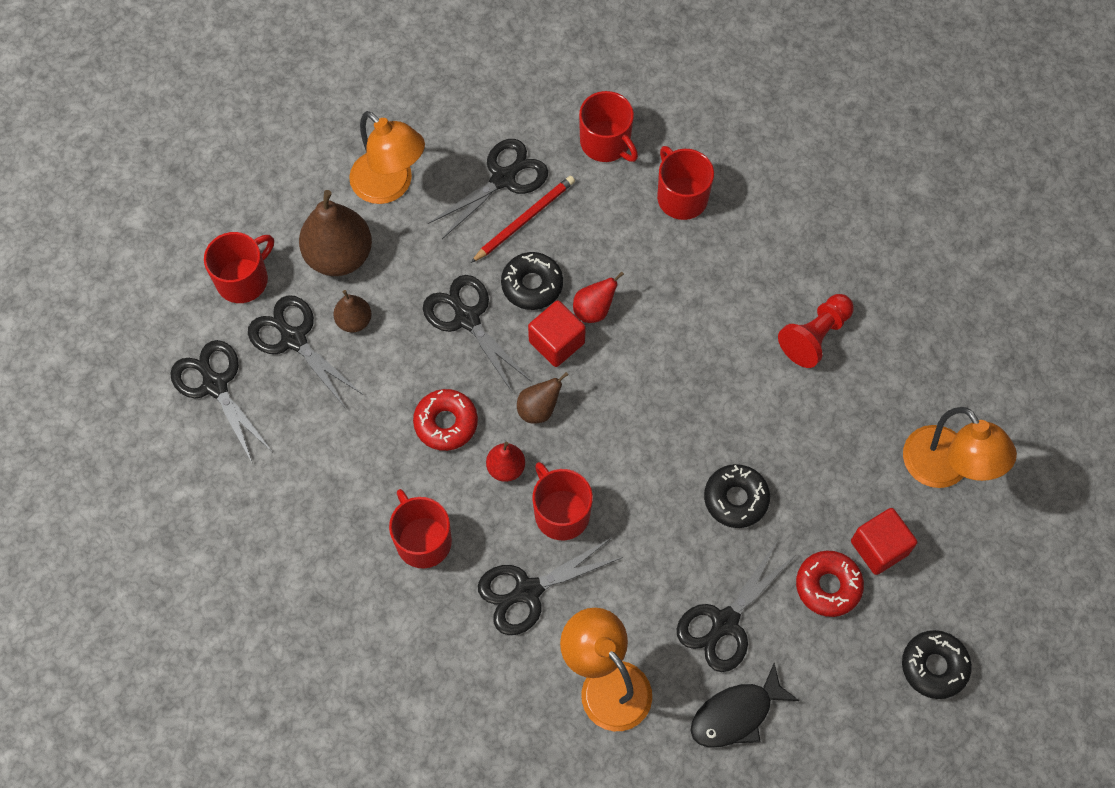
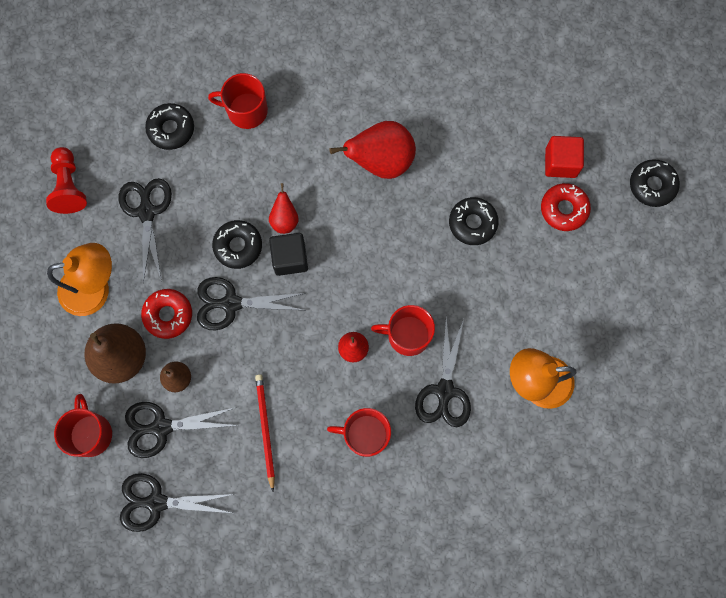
camera: 55 degrees left, 10 degrees up
red donut [413,389,478,451] -> red donut moved to [141,289,192,339]
red pencil [471,176,575,263] -> red pencil moved to [255,374,275,491]
brown pear [517,372,569,423] -> none
red cube [528,300,586,367] -> black cube [269,233,308,276]
red mug [579,91,638,162] -> black donut [145,103,194,150]
black scissors [677,541,797,672] -> none
black fish [690,663,799,747] -> none
red pawn [778,294,854,368] -> red pawn moved to [46,147,87,214]
orange lamp [903,407,1017,488] -> none
none -> red pear [329,121,416,179]

